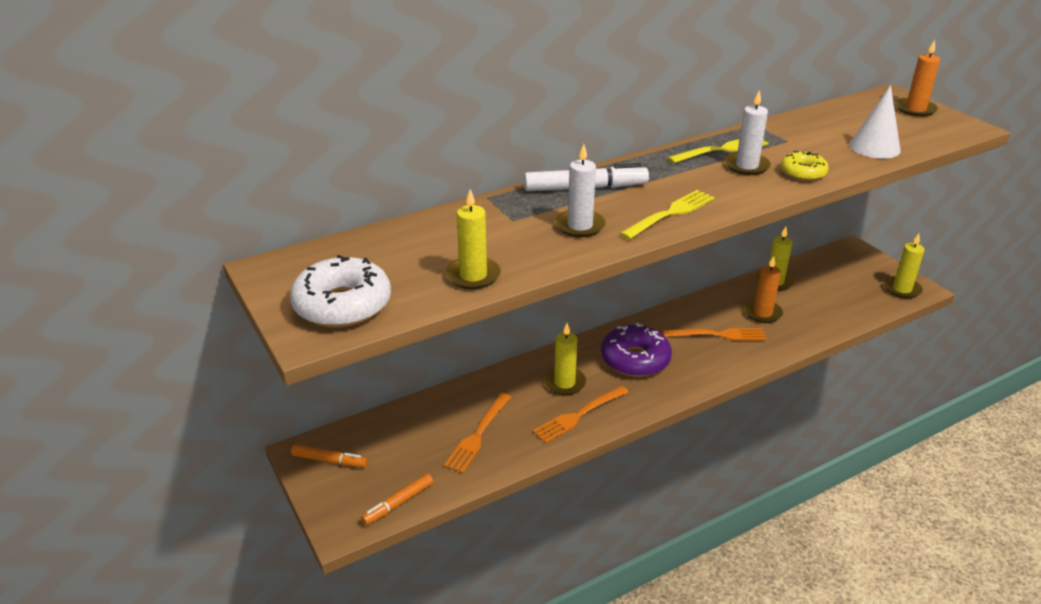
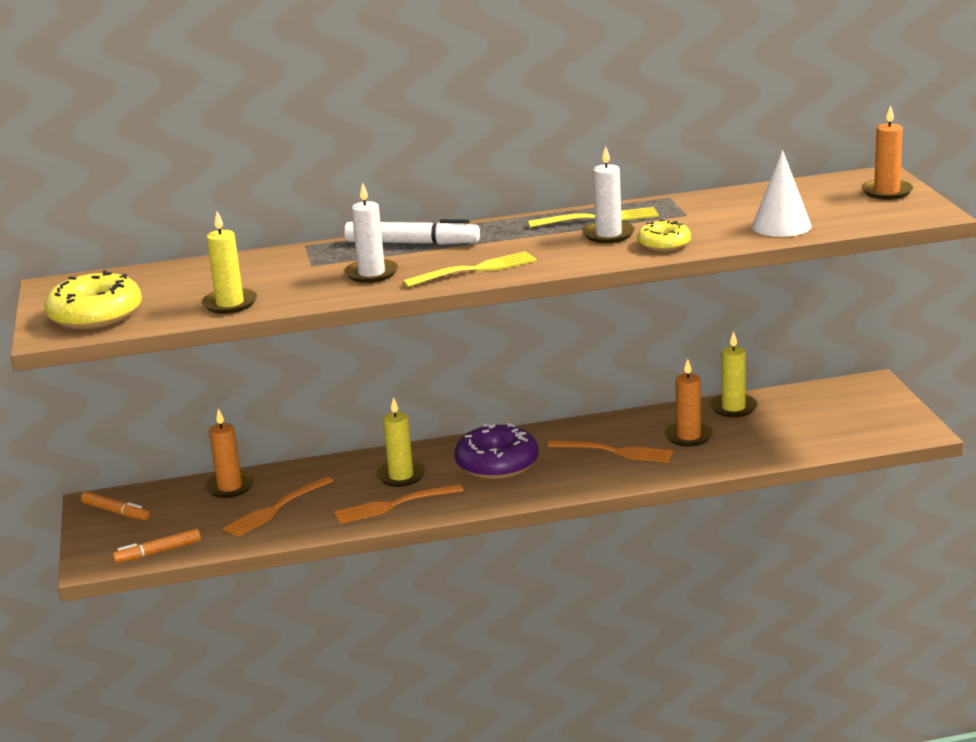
camera: 20 degrees right, 10 degrees down
white donut [290,255,391,327] -> yellow donut [44,270,142,330]
yellow candle [884,234,925,299] -> none
none -> orange candle [205,408,254,498]

